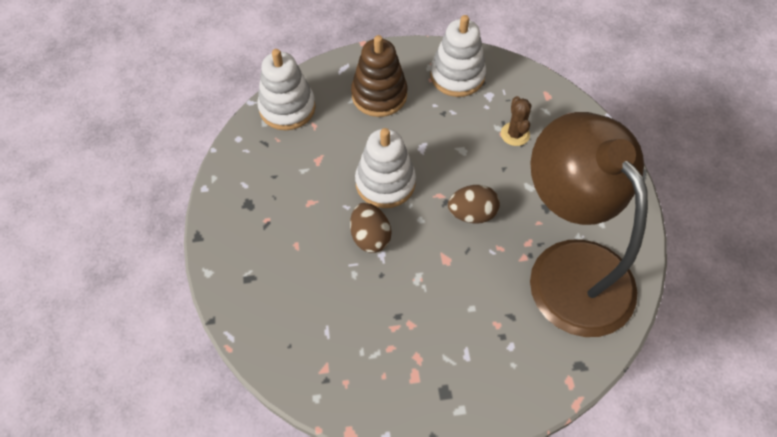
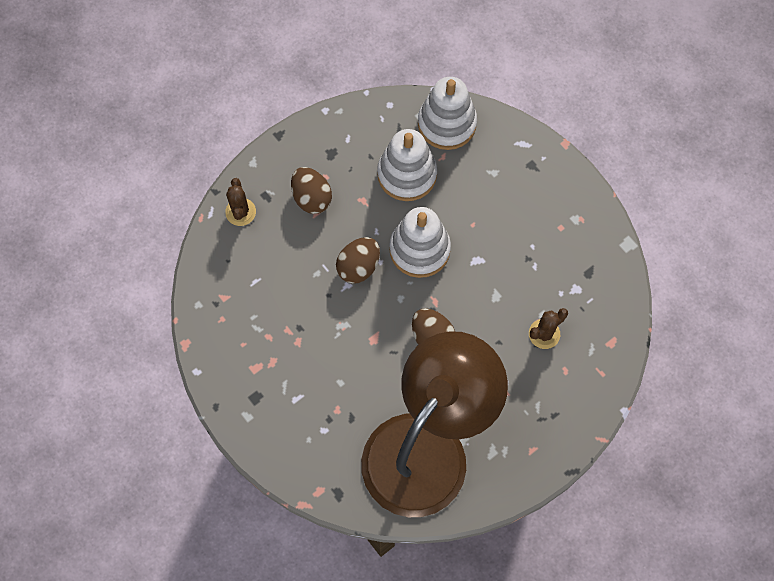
camera: 60 degrees right, 10 degrees up
brown stacking toy [351,35,407,117] -> none
white stacking toy [430,15,486,97] -> white stacking toy moved to [377,129,437,201]
none -> brown cactus [225,178,256,226]
none -> brown egg [291,167,332,214]

